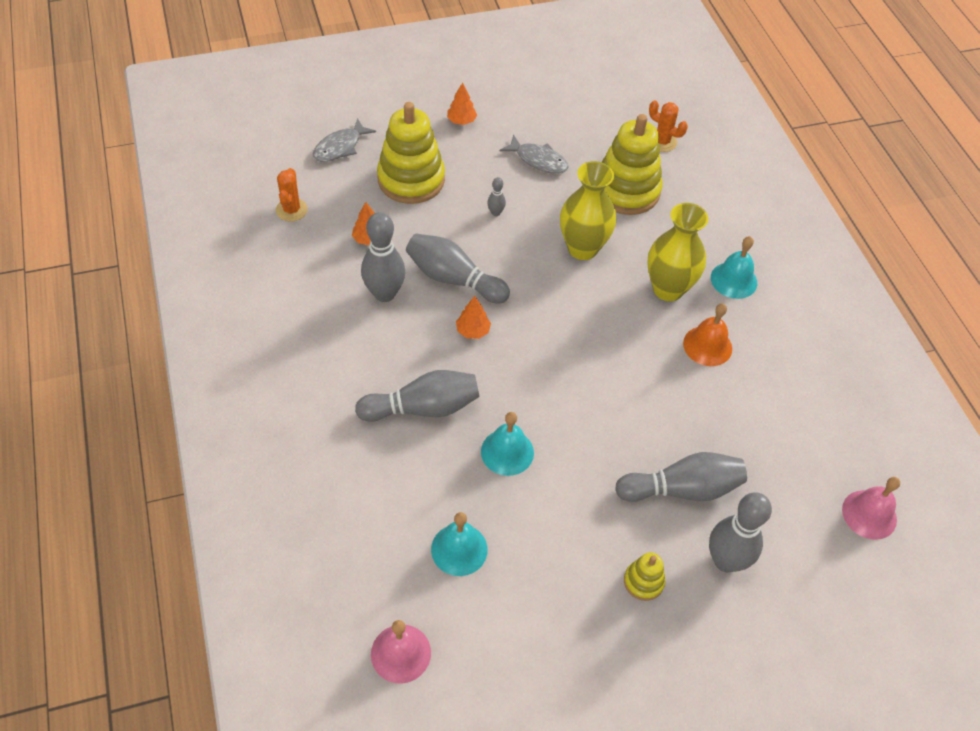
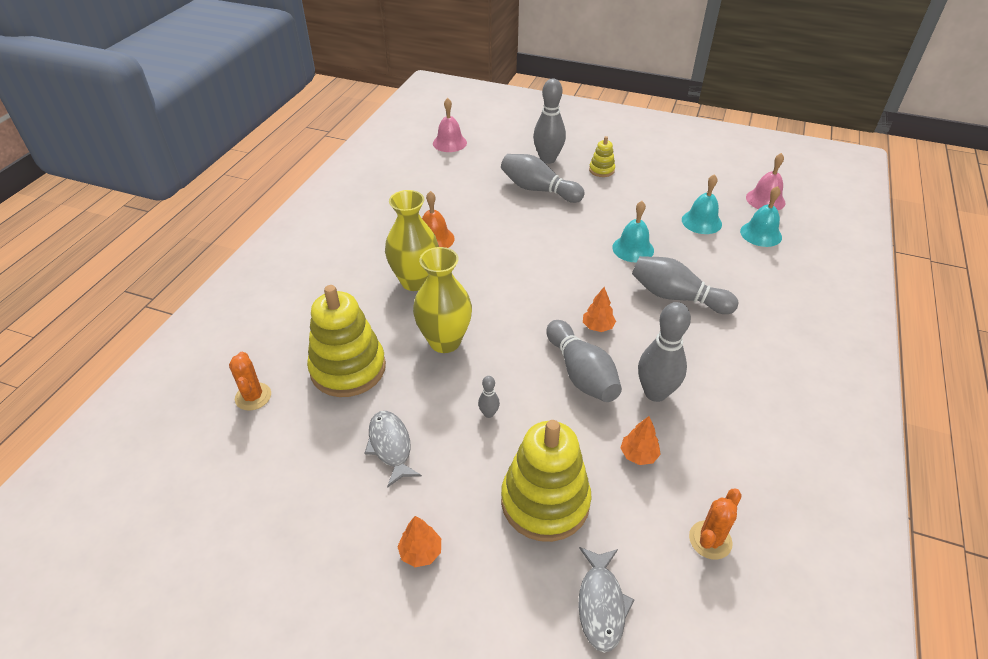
camera: 140 degrees left, 10 degrees down
grey fish [313,118,376,162] -> grey fish turned 105 degrees clockwise [578,547,635,653]
turquoise bell [711,236,757,299] -> turquoise bell moved to [740,186,782,247]

